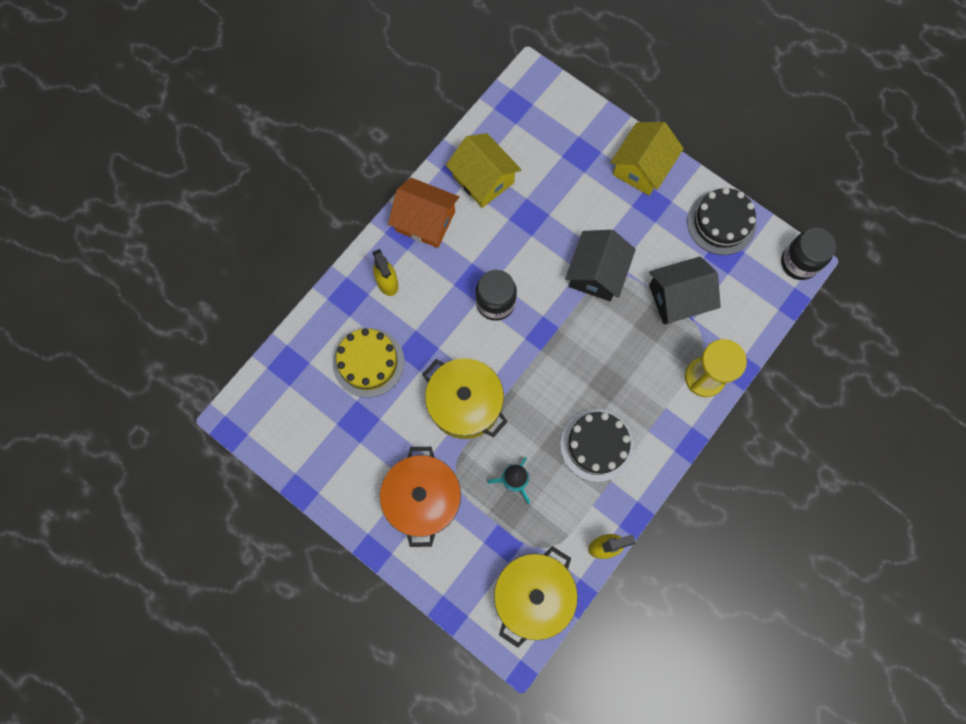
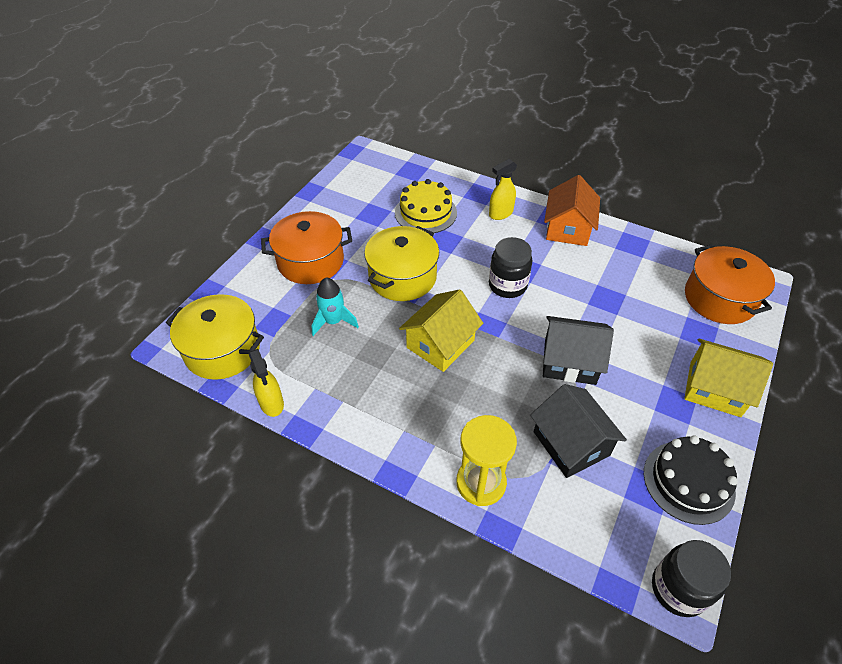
camera: 80 degrees right, 25 degrees down
yellow house [446,133,521,208] -> yellow house moved to [399,289,483,372]
black cake [560,409,634,482] -> none
none -> orange pot [685,244,775,324]

